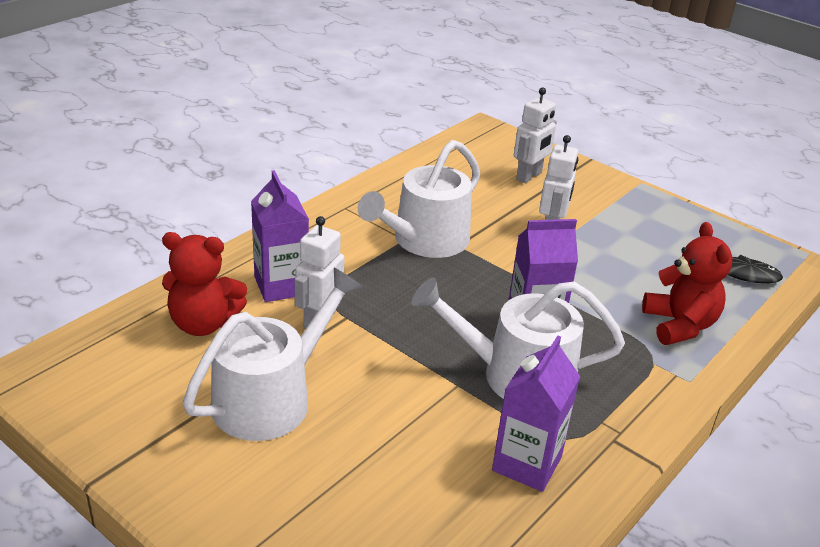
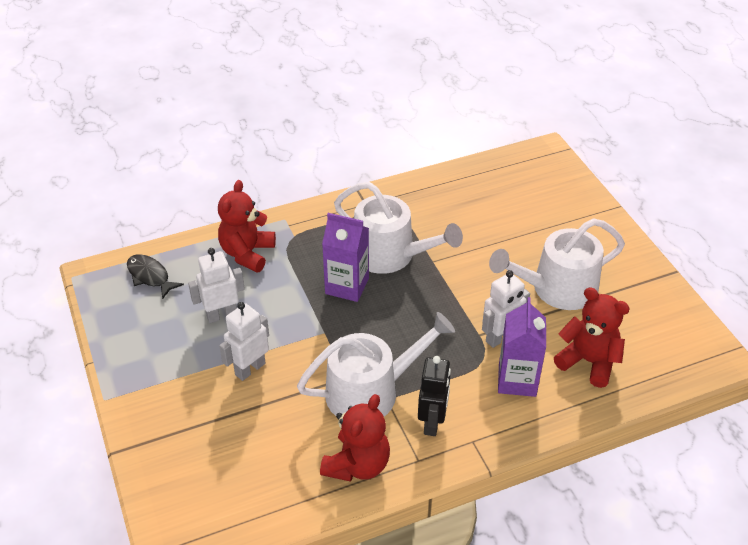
camera: 150 degrees left, 10 degrees up
purple carton [492,335,580,492] -> none
white robot [514,87,557,183] -> white robot moved to [188,248,245,323]
none -> red teddy bear [320,394,390,482]
none -> black robot [418,356,451,436]

